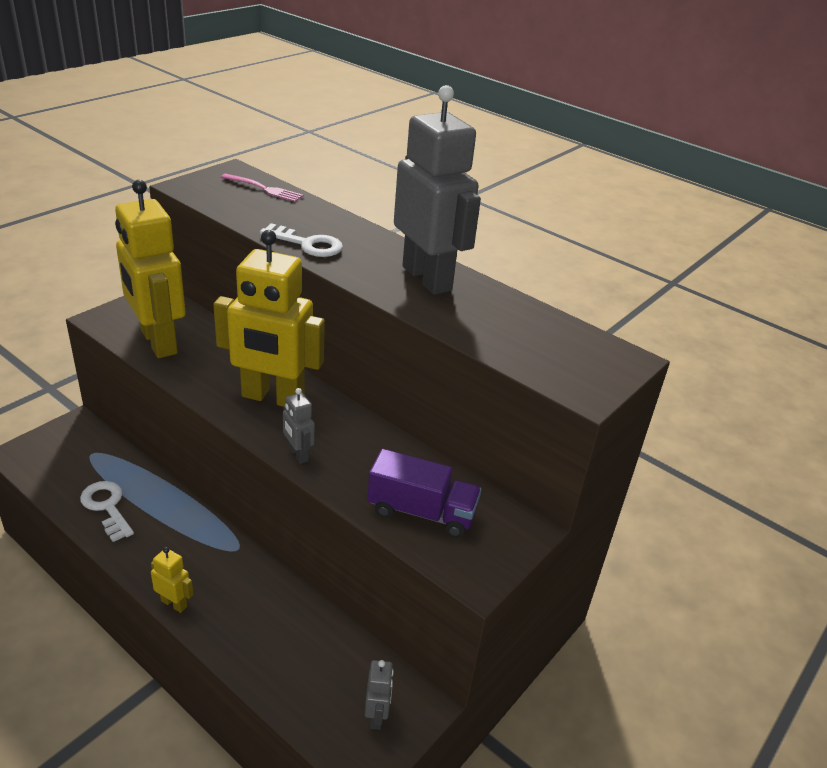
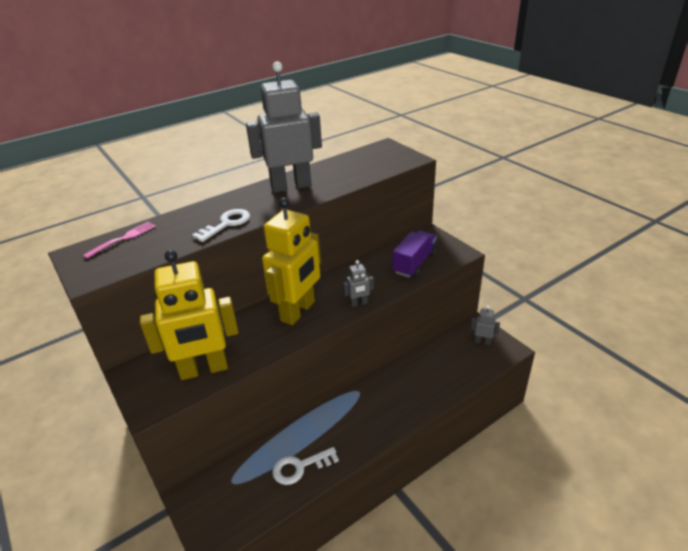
camera: 70 degrees left, 0 degrees up
yellow robot [151,547,194,613] -> none

